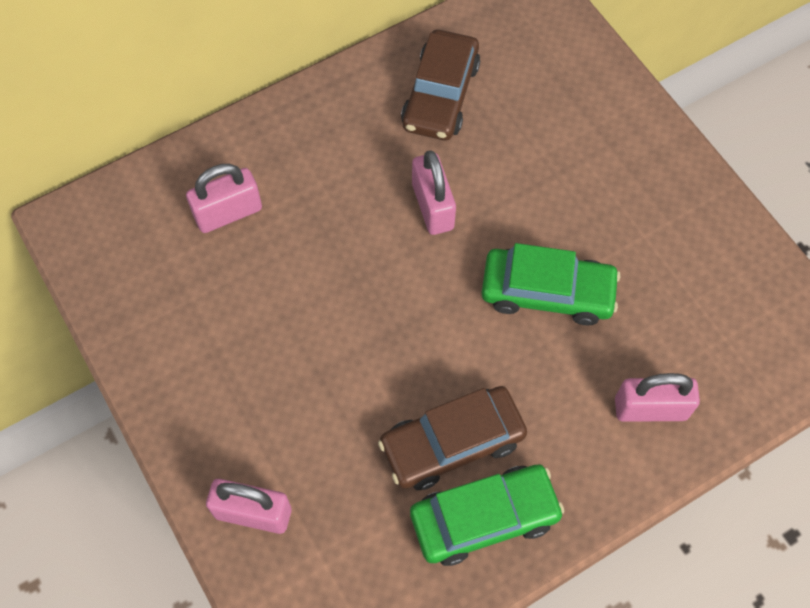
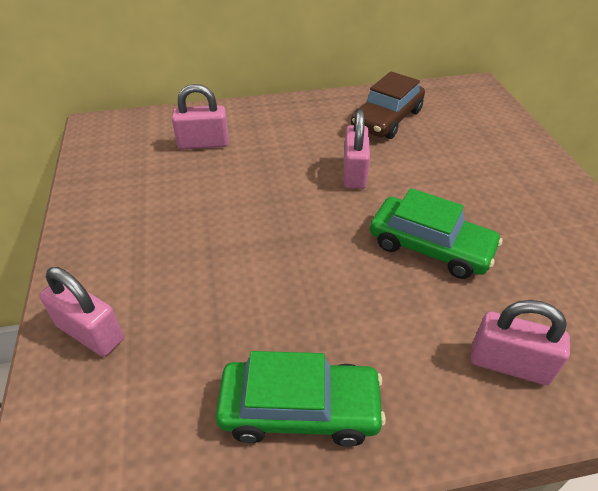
camera: 20 degrees right, 20 degrees down
brown car [378,386,527,490] -> none

